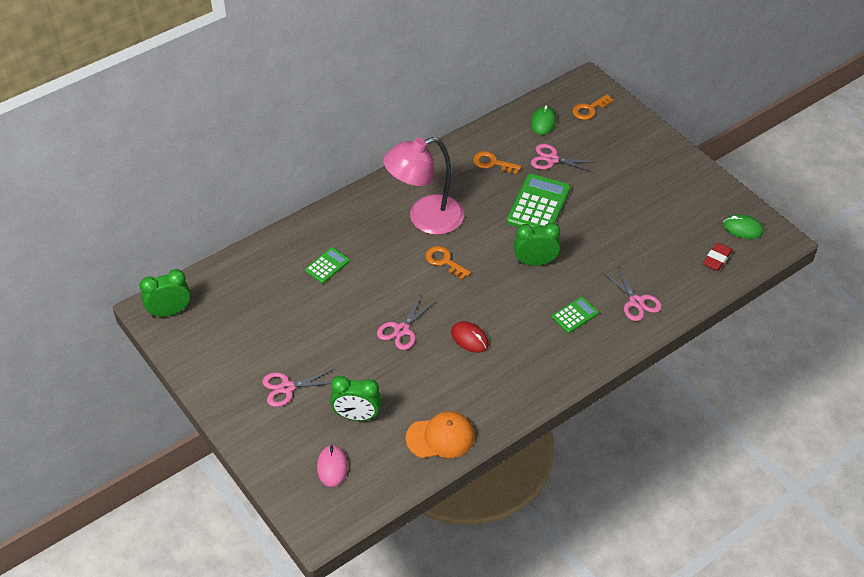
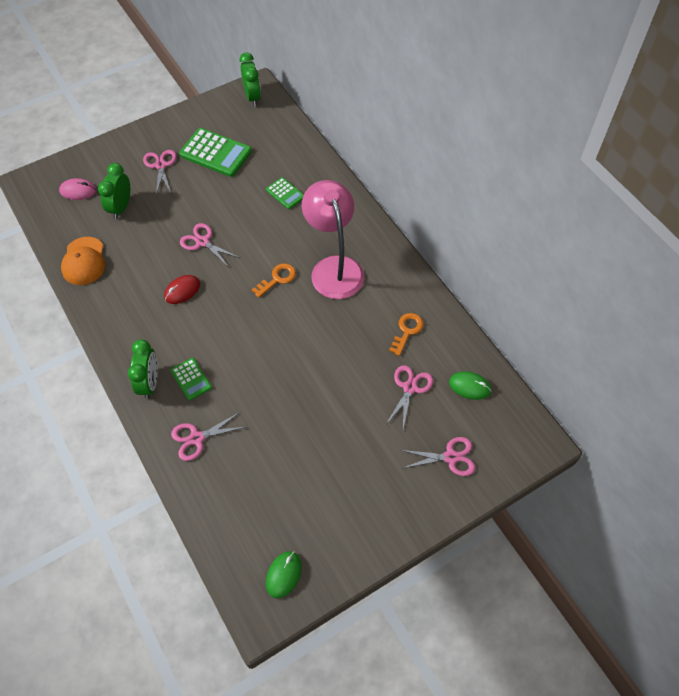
camera: 95 degrees right, 10 degrees up
green calculator [507,174,571,227] -> green calculator moved to [179,128,252,177]
green clock [514,222,560,266] -> green clock moved to [128,339,158,399]
orange key [572,94,614,120] -> none
red eraser [703,243,733,271] -> none
none -> pink scissors [401,437,475,476]

